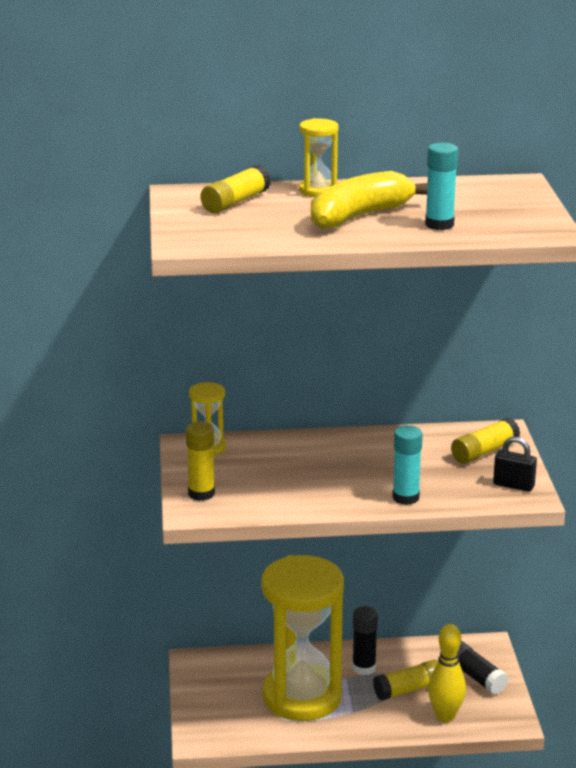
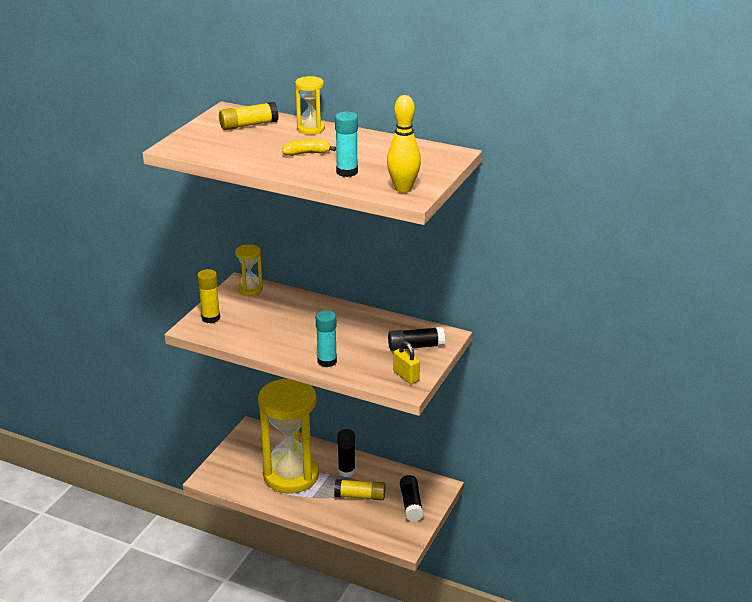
camera: 30 degrees right, 5 degrees up
yellow banana [311,171,428,229] -> yellow banana [282,139,336,156], size x0.51
yellow bowling pin [428,624,466,722] -> yellow bowling pin moved to [387,95,421,193]
yellow glue stick [451,418,520,464] -> black glue stick [388,327,445,351]
black padlock [493,437,537,492] -> yellow padlock [393,341,420,384]

